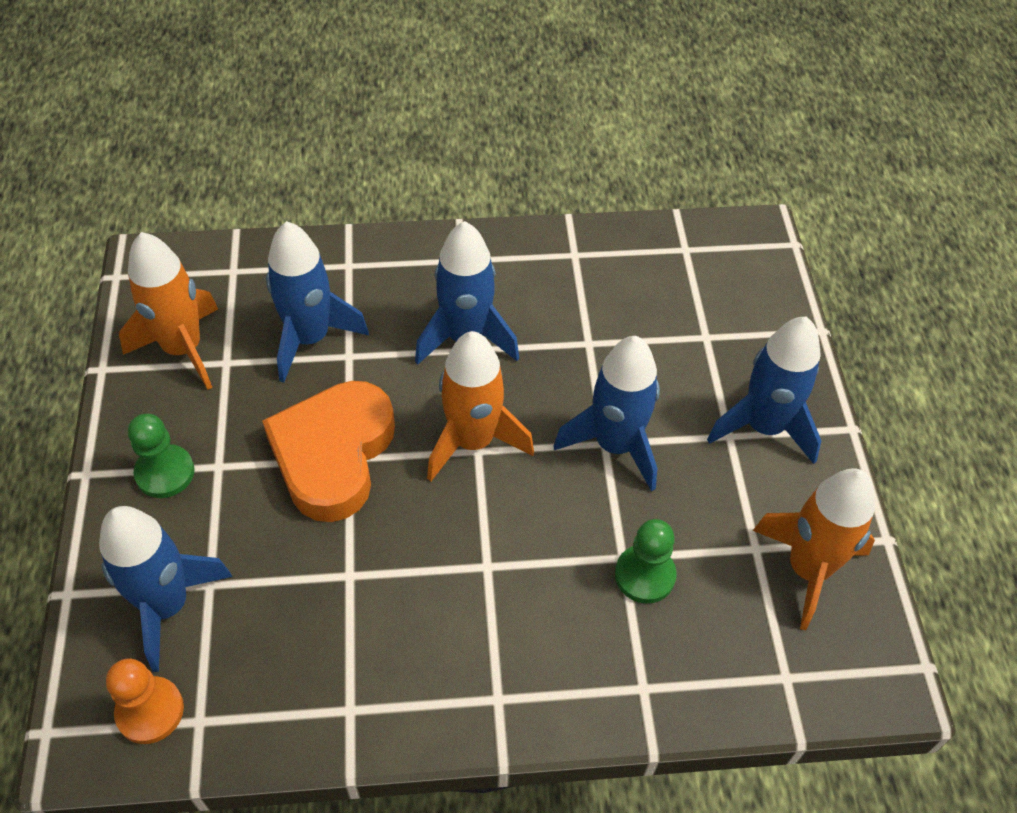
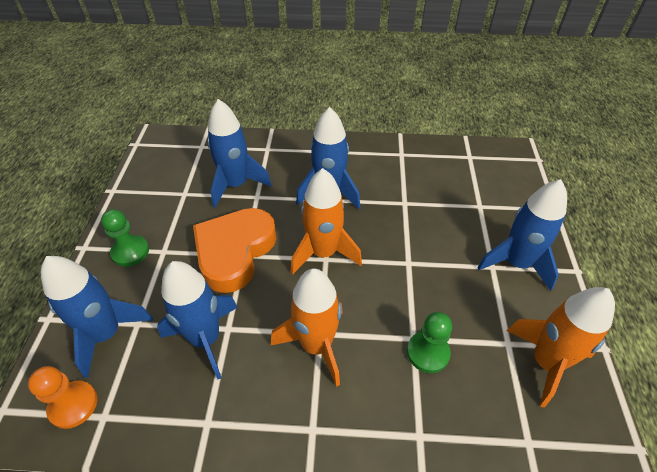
camera: 10 degrees right, 5 degrees down
orange rocket [119,232,218,390] -> orange rocket moved to [271,268,343,387]
blue rocket [554,336,660,492] -> blue rocket moved to [157,261,238,379]

